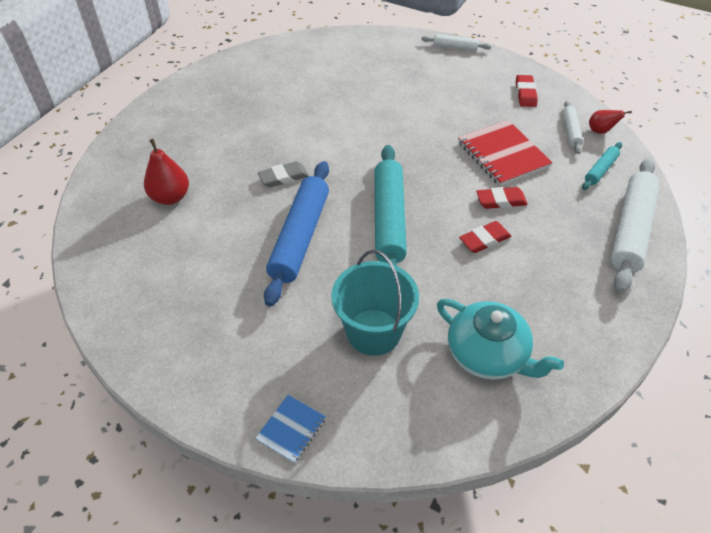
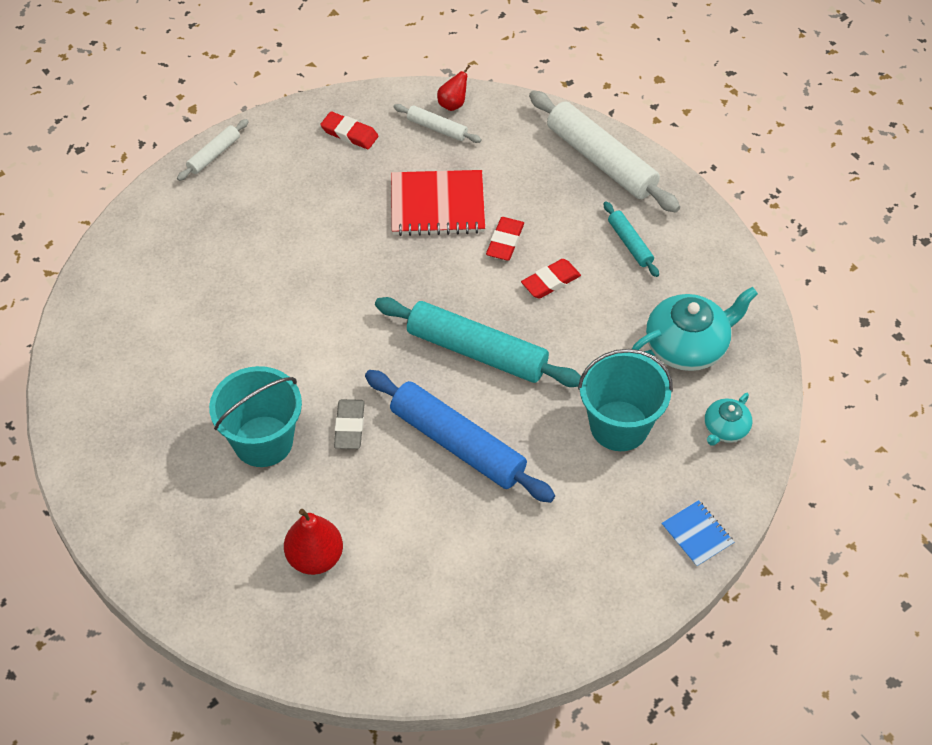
camera: 65 degrees left, 5 degrees up
red eraser [459,221,511,253] -> red eraser turned 60 degrees clockwise [521,259,581,299]
turquoise rolling pin [582,142,622,190] -> turquoise rolling pin moved to [604,201,659,277]
none -> turquoise bucket [209,366,302,467]
none -> turquoise teapot [705,393,752,446]

